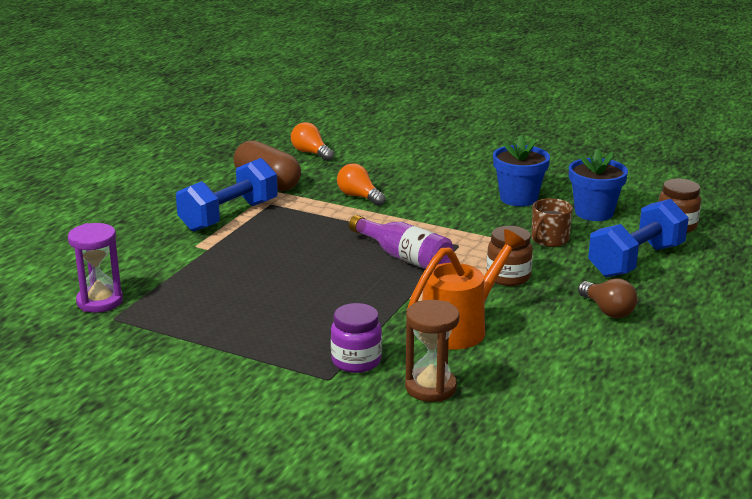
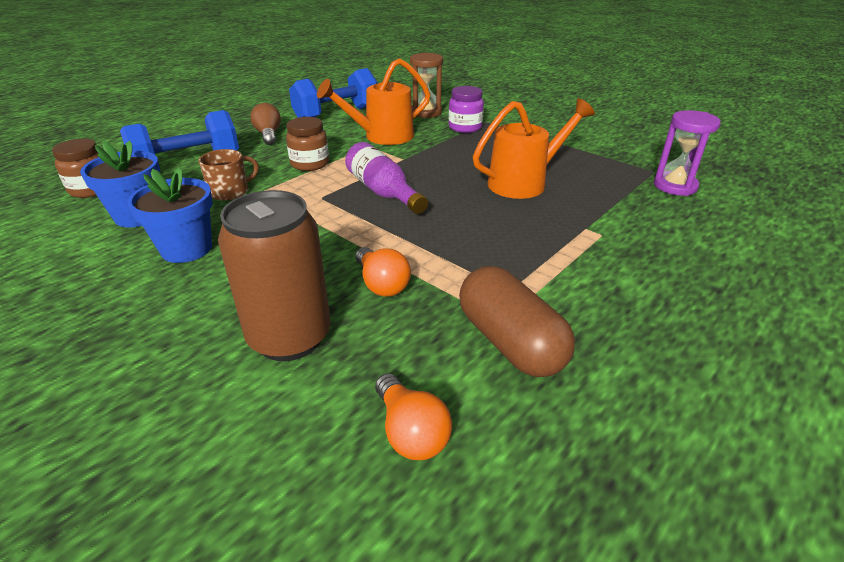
camera: 165 degrees left, 10 degrees up
blue dumbbell [176,158,278,232] -> blue dumbbell moved to [289,68,378,118]
none -> brown can [218,190,331,361]
none -> orange watering can [473,99,595,199]

